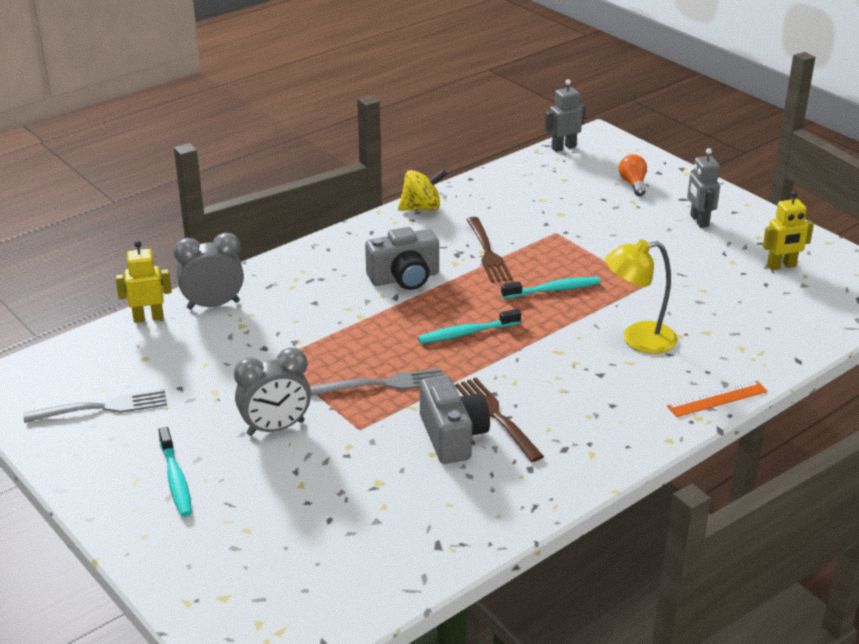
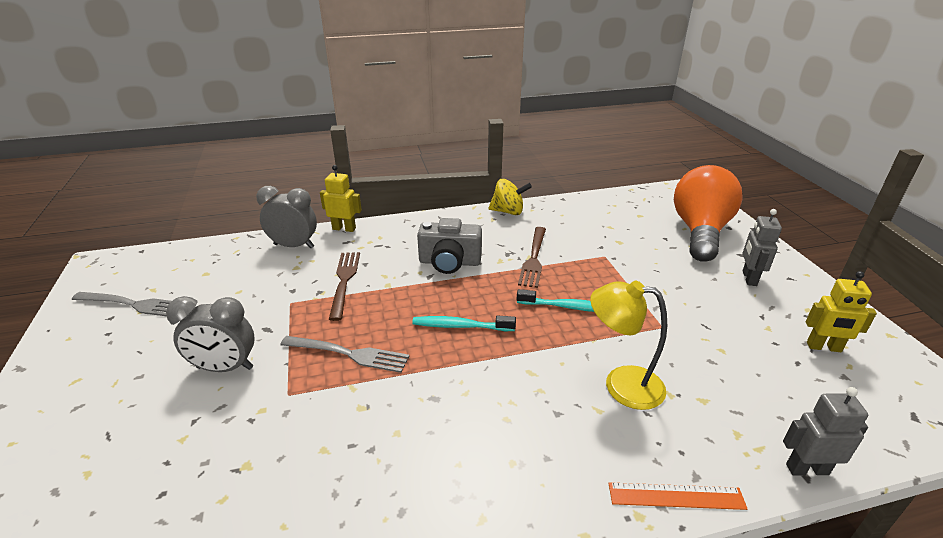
camera: 25 degrees right, 0 degrees up
yellow robot [116,241,172,323] -> yellow robot moved to [320,165,362,232]
turquoise toothbrush [158,427,192,517] -> none
grey camera [420,375,490,464] -> none
brown fork [455,378,544,462] -> brown fork moved to [329,252,360,321]
grey robot [545,79,585,152] -> grey robot moved to [783,387,868,475]
orange light bulb [619,154,647,196] -> orange light bulb [674,165,743,262], size x2.49

